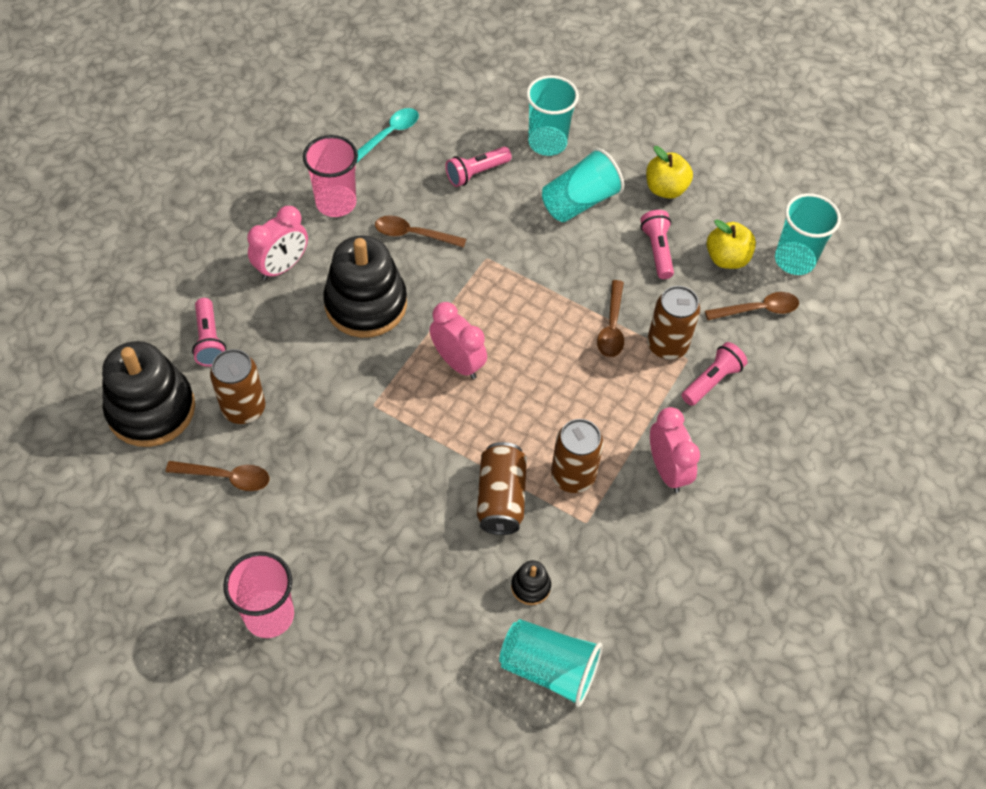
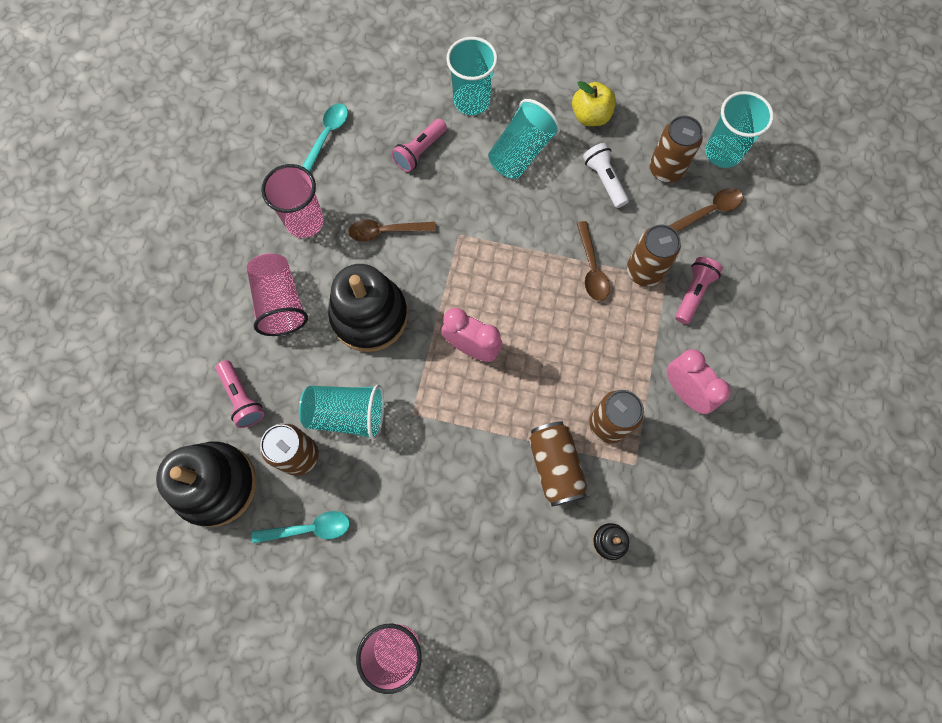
camera: 15 degrees left, 15 degrees up
brown spoon [166,461,270,491] -> turquoise spoon [252,511,350,543]
pink clock [247,206,308,280] -> pink cup [247,253,308,336]
turquoise cup [499,619,603,707] -> turquoise cup moved to [299,385,384,440]
pink flashlight [640,210,674,279] -> white flashlight [583,143,629,208]
yellow apple [707,220,756,269] -> brown can [649,115,703,183]

